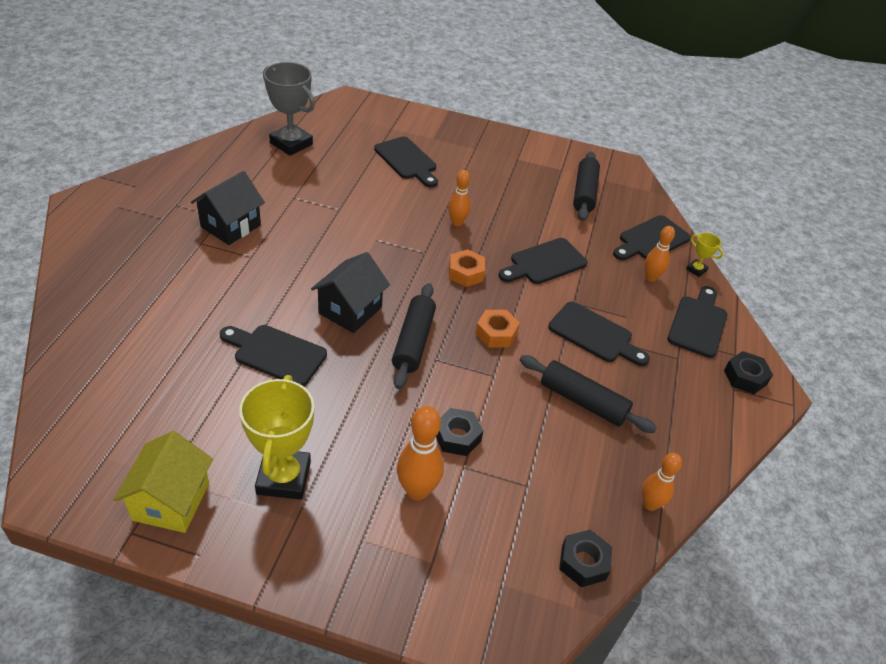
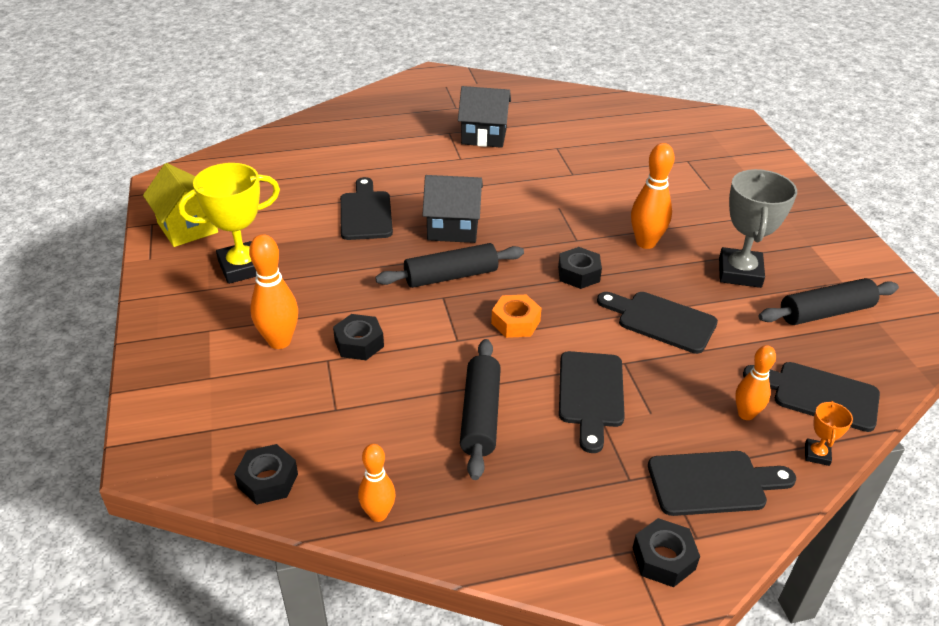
camera: 65 degrees right, 5 degrees down
yellow house [114,431,213,533] -> yellow house turned 75 degrees clockwise [143,163,218,247]
grey trophy [263,62,315,156] -> grey trophy moved to [719,169,797,288]
black cutting board [374,137,438,187] -> none
orange bowling pin [448,170,471,226] -> orange bowling pin [631,143,675,249], size x1.52
orange nut [449,249,485,287] -> black nut [558,247,602,289]
yellow trophy [686,233,723,277] -> orange trophy [805,401,853,466]

